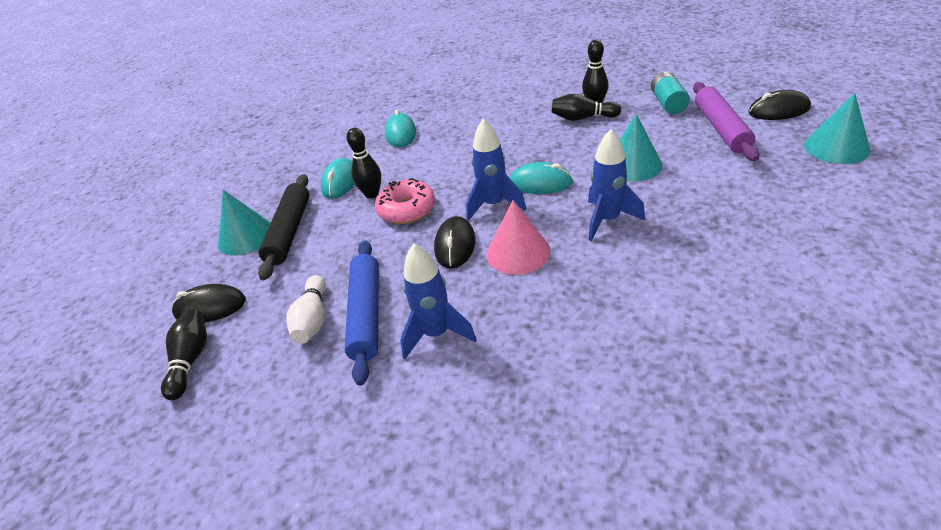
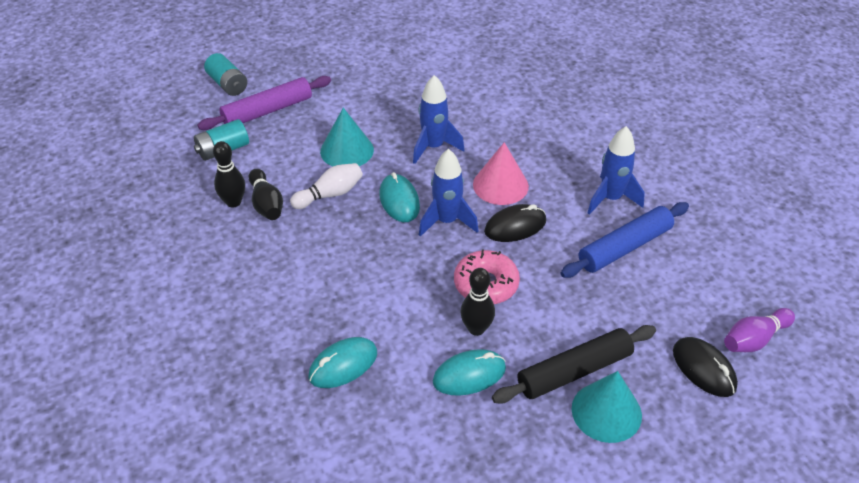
camera: 125 degrees left, 5 degrees up
black bowling pin [161,309,207,400] -> purple bowling pin [724,308,795,352]
white bowling pin [286,275,326,344] -> white bowling pin moved to [290,163,363,209]
black mouse [748,90,811,120] -> turquoise battery [204,53,247,96]
turquoise cone [804,93,871,164] -> none

